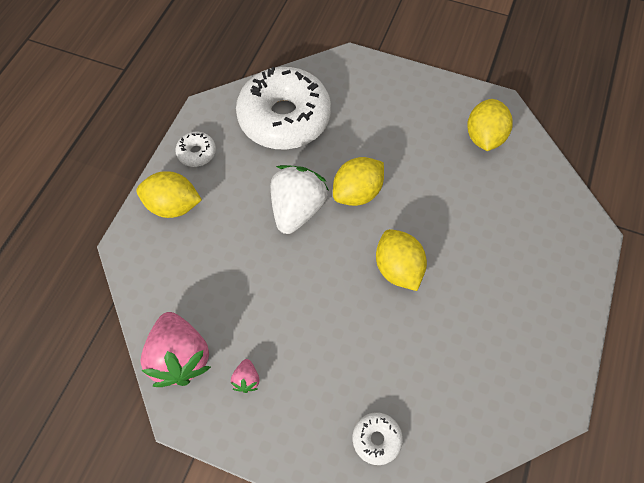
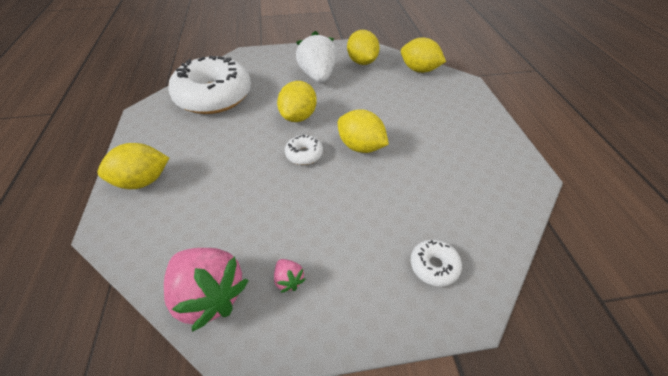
camera: 30 degrees left, 15 degrees down
white donut [175,132,216,167] -> white donut moved to [285,134,323,165]
white strawberry [271,165,328,234] -> white strawberry moved to [296,31,337,83]
none -> yellow lemon [401,38,446,73]

